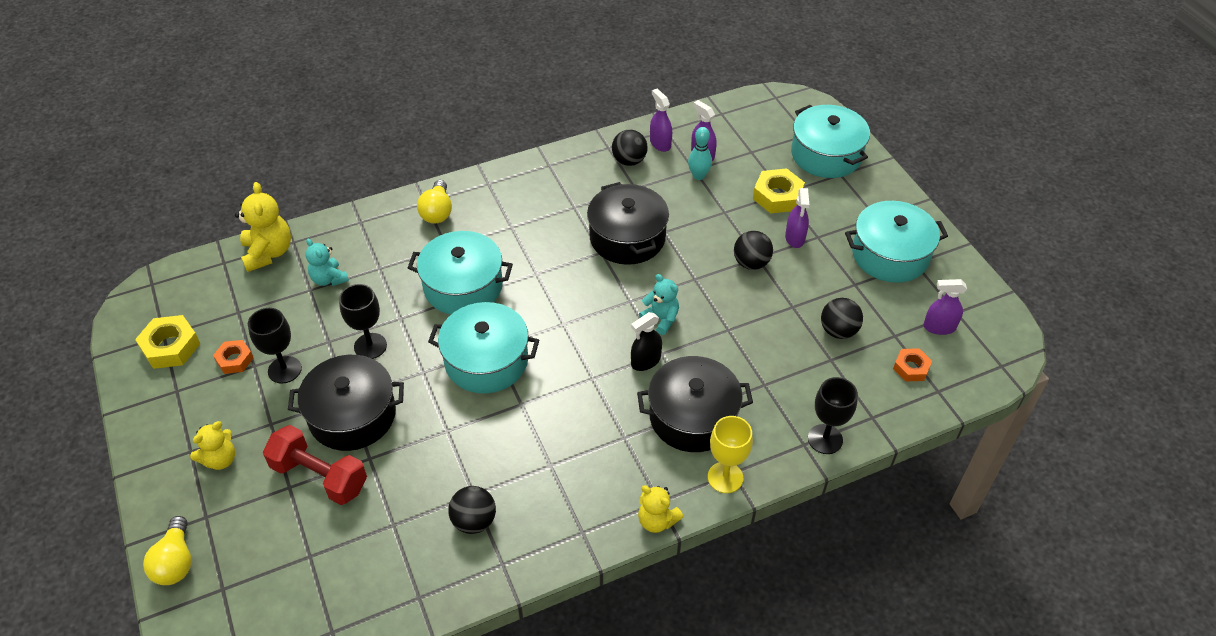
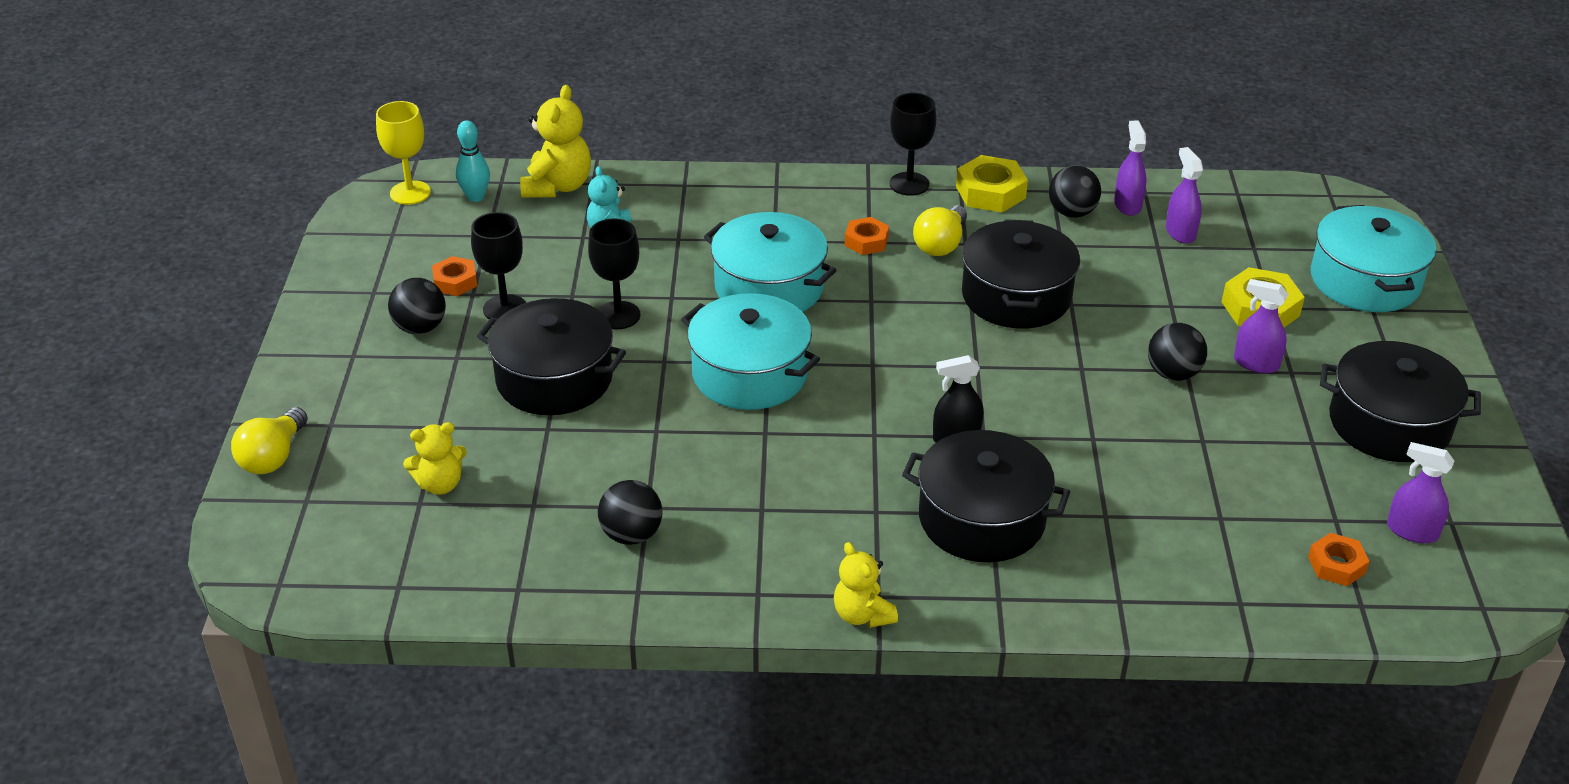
camera: 25 degrees right, 10 degrees down
yellow nut [135,315,200,369] -> yellow nut moved to [956,155,1028,212]
yellow teddy bear [190,421,235,470] -> yellow teddy bear moved to [403,422,467,495]
red dumbbell [263,425,367,505] -> none
yellow light bulb [417,180,452,224] -> yellow light bulb moved to [913,205,967,256]
turquoise teddy bear [639,274,679,335] -> none
turquoise bowling pin [688,127,712,180] -> turquoise bowling pin moved to [456,120,490,202]
yellow goblet [708,416,753,493] -> yellow goblet moved to [376,101,431,205]
purple spray bottle [785,188,809,248] -> purple spray bottle turned 90 degrees clockwise [1234,279,1289,373]
black goblet [808,377,858,454] -> black goblet moved to [890,93,936,196]
black ball [821,298,863,339] -> black ball moved to [388,278,446,334]
turquoise pot [845,201,948,283] -> black pot [1320,341,1481,462]
none -> orange nut [845,217,889,255]

